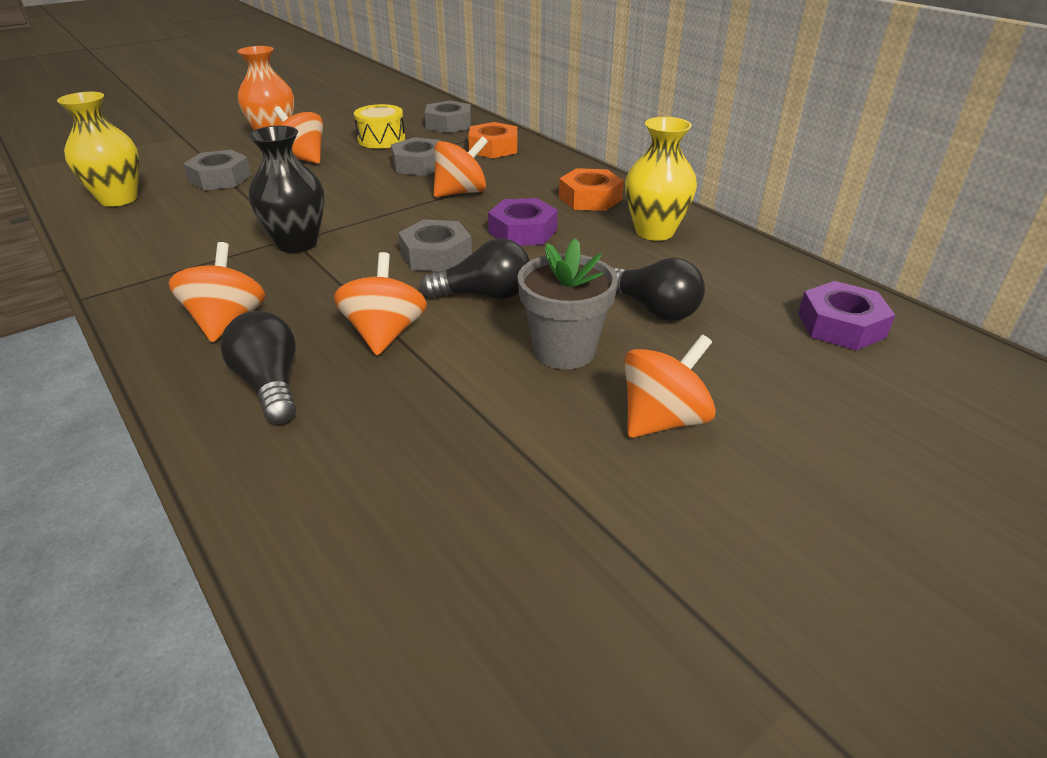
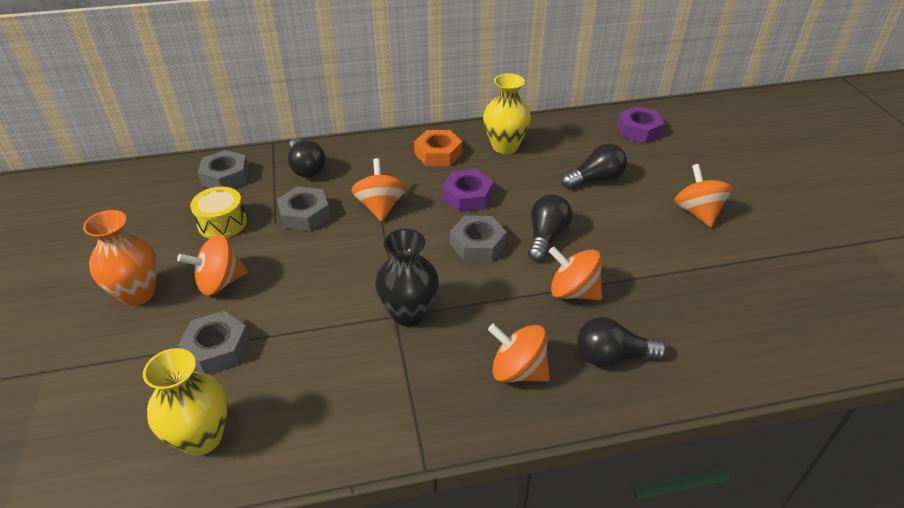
camera: 65 degrees left, 5 degrees up
orange nut [468,122,517,158] -> black light bulb [288,138,326,178]
grey flower pot [518,238,618,369] -> none

